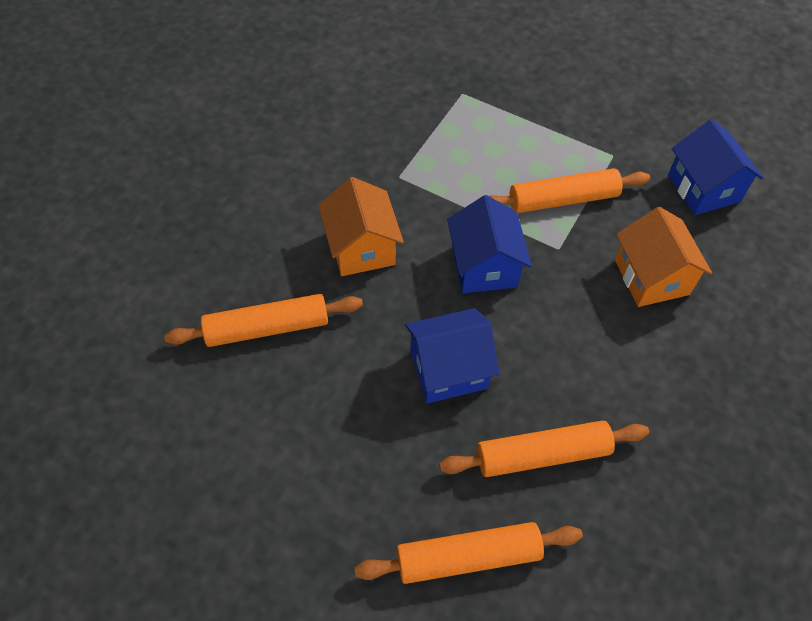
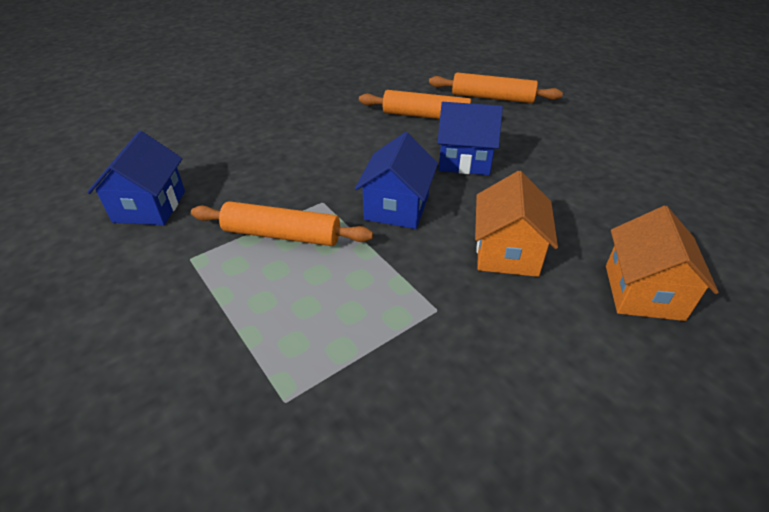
camera: 155 degrees left, 15 degrees down
orange rolling pin [164,294,363,347] -> none
orange house [615,207,712,307] -> orange house moved to [606,206,719,321]

